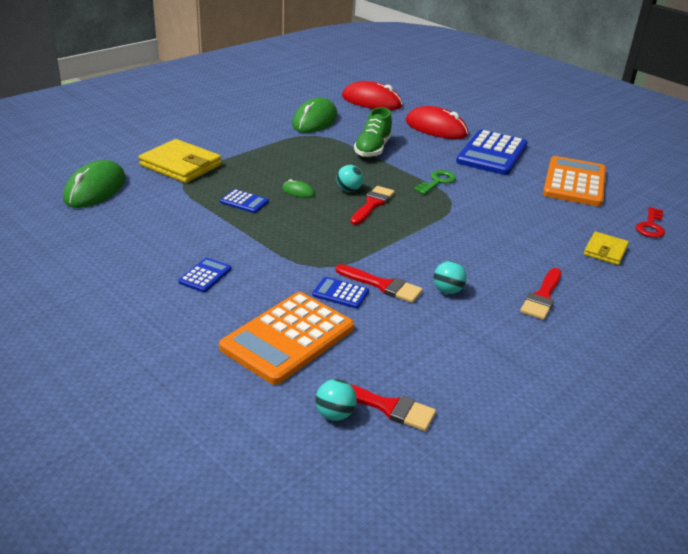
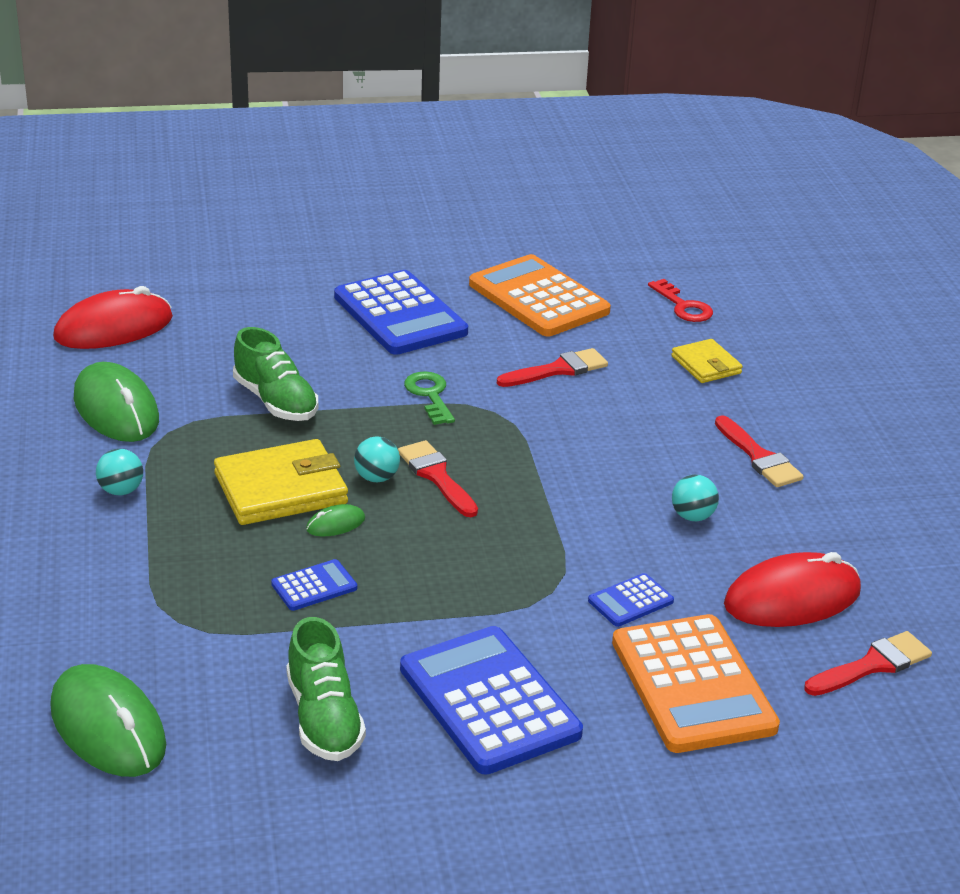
camera: 55 degrees left, 0 degrees up
yellow wallet [139,139,222,183] -> yellow wallet moved to [214,439,348,525]
blue calculator [178,257,232,292] -> blue calculator [400,626,583,775], size x2.21
turquoise ball [316,379,357,421] -> turquoise ball moved to [96,449,143,495]
red brush [335,264,423,303] -> red brush moved to [497,348,608,387]
red mouse [406,106,468,139] -> red mouse moved to [724,552,861,627]
none -> green shoe [286,617,366,761]

